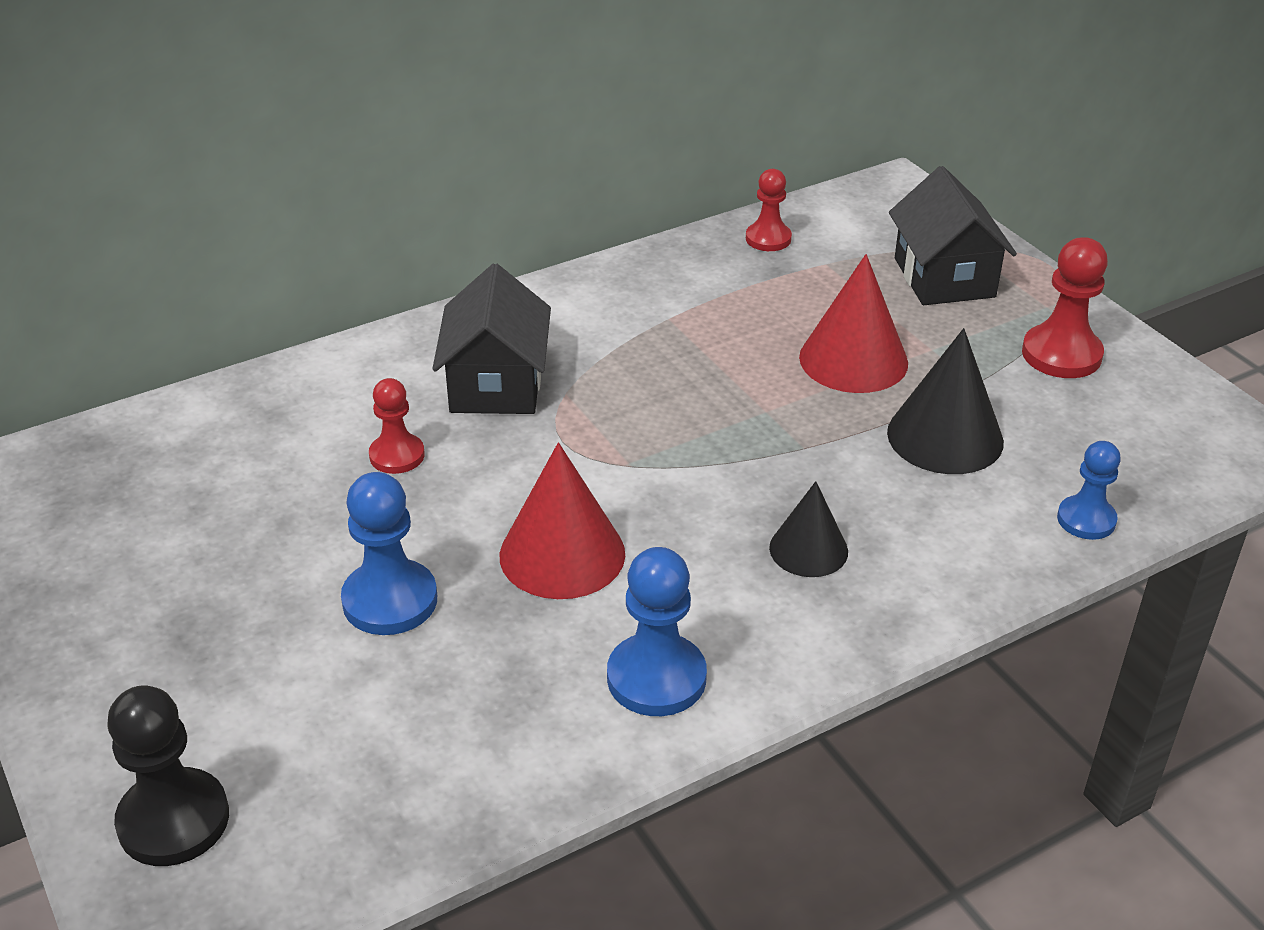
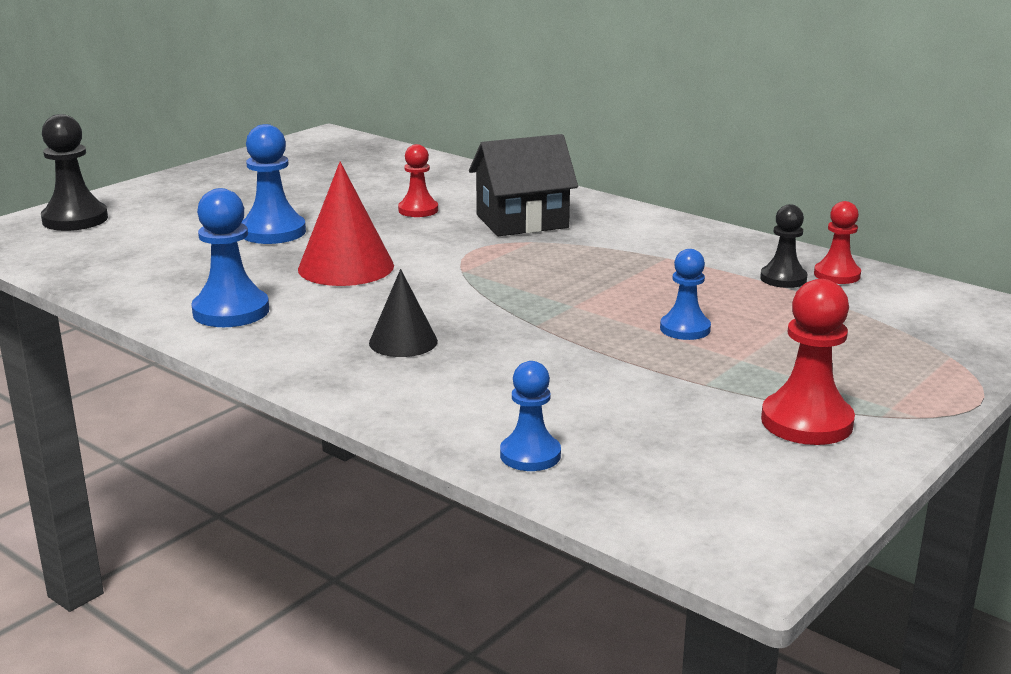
camera: 70 degrees right, 15 degrees down
red cone [799,254,908,393] -> blue pawn [660,249,711,340]
black cone [887,328,1004,474] -> none
black house [889,166,1017,305] -> none
none -> black pawn [760,204,807,288]

